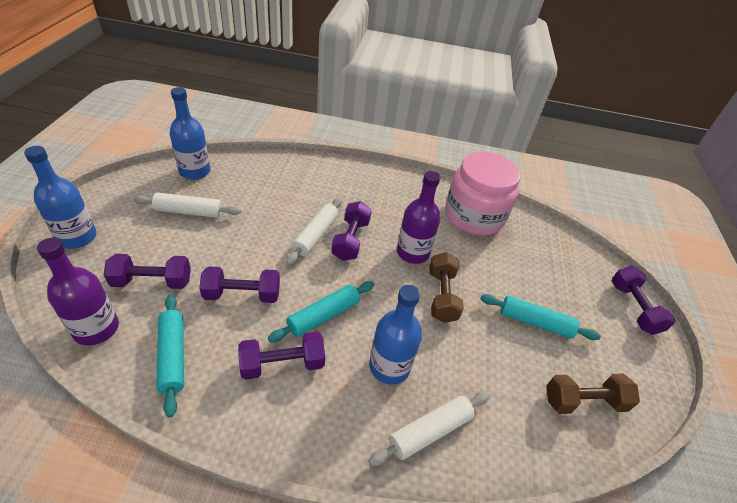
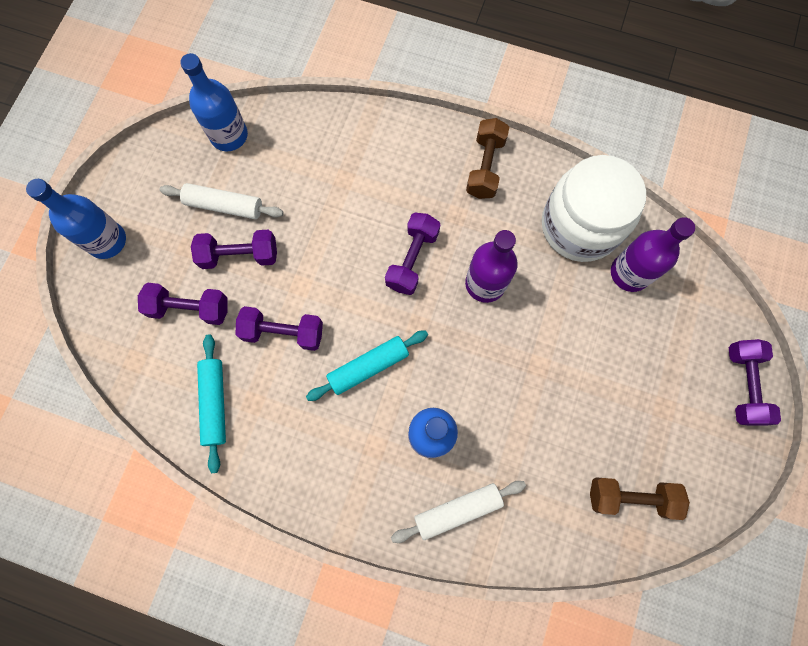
camera: 15 degrees right, 30 degrees up
purple bottle [37,238,119,345] -> purple bottle moved to [611,217,695,292]
purple dumbbell [238,331,325,380] -> purple dumbbell moved to [191,230,277,269]
white rolling pin [286,197,342,265] -> none
brown dumbbell [429,252,464,323] -> brown dumbbell moved to [466,118,509,199]
pink jar [445,152,521,235] -> white jar [542,155,646,262]
turquoise rolling pin [480,294,601,340] -> none

